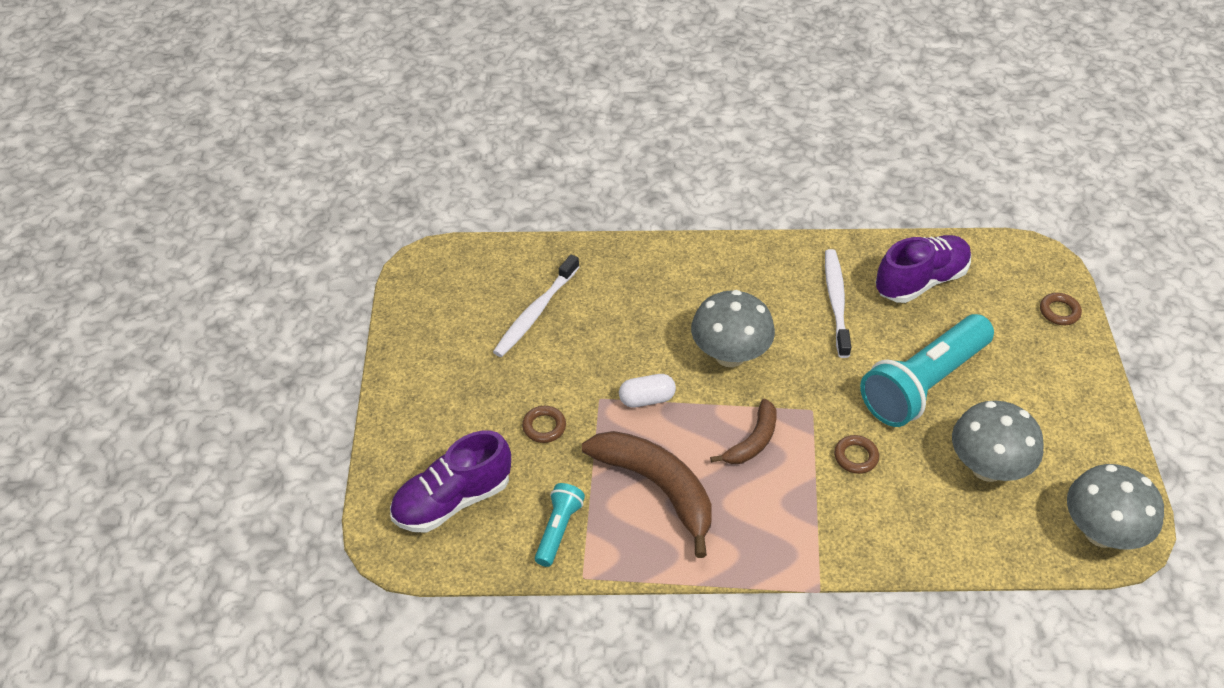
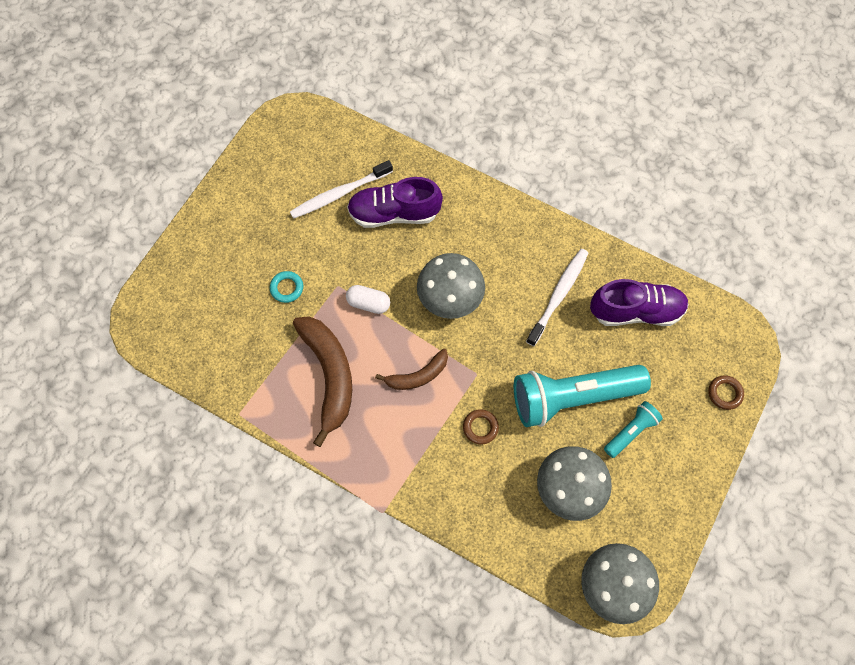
camera: 30 degrees right, 20 degrees up
purple shoe [390,431,511,533] -> purple shoe moved to [347,177,443,228]
brown ring [522,406,566,443] -> turquoise ring [270,271,303,303]
turquoise flashlight [535,483,585,567] -> turquoise flashlight moved to [604,401,663,458]

